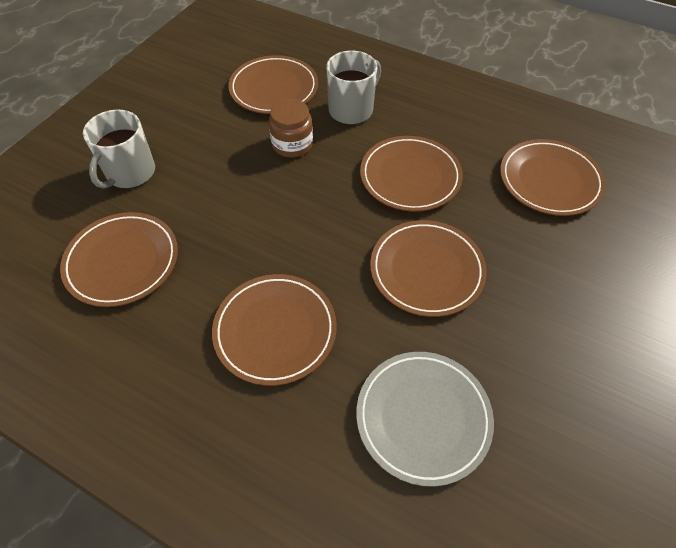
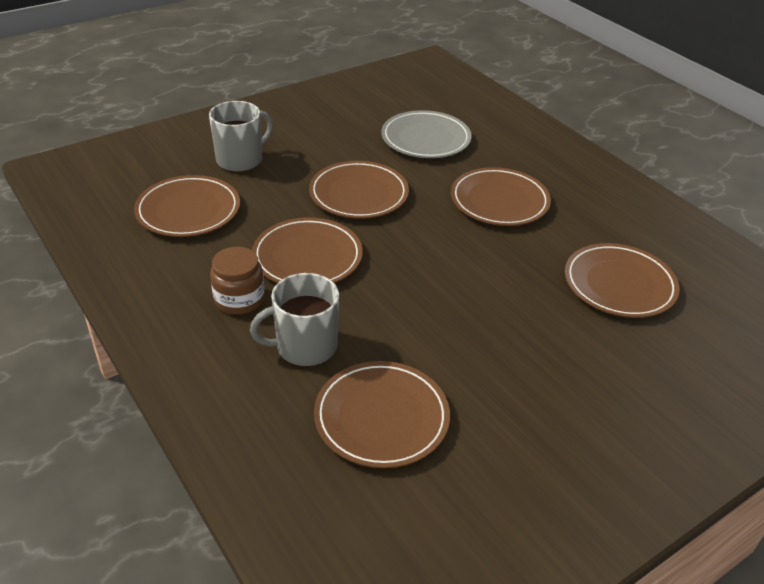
camera: 155 degrees left, 15 degrees down
grey mug [83,109,155,189] -> grey mug moved to [209,101,273,172]
brown jar [269,99,313,158] -> brown jar moved to [210,247,265,315]

